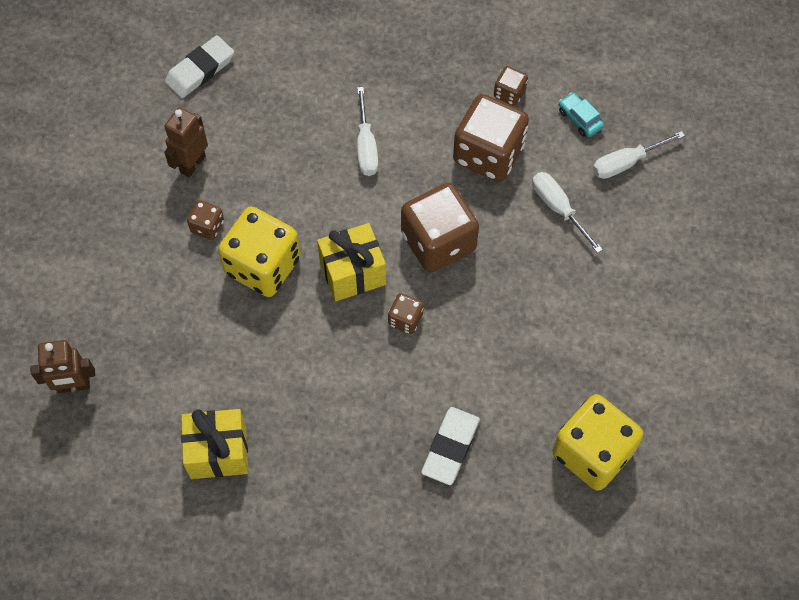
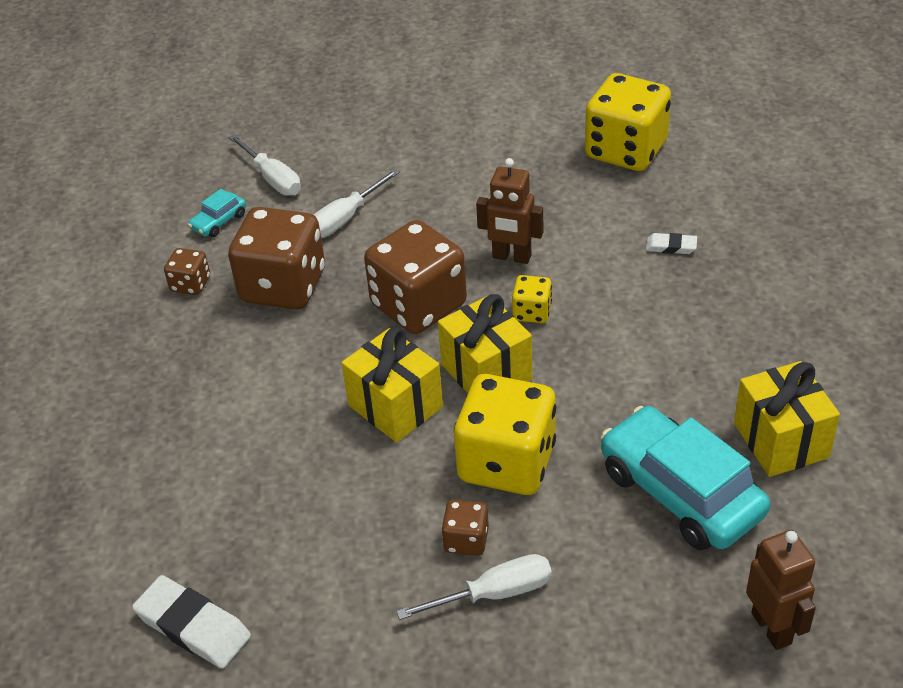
camera: 100 degrees left, 20 degrees down
brown robot [164,107,208,177] -> brown robot moved to [476,158,543,264]
white screwdriver [357,87,379,176] -> white screwdriver moved to [396,554,552,620]
brown dice [388,293,424,334] -> yellow dice [512,275,552,323]
white eraser [421,407,480,485] -> white eraser [646,233,697,254], size x0.54
none -> yellow gift [341,327,443,442]
none -> turquoise car [601,406,770,550]

